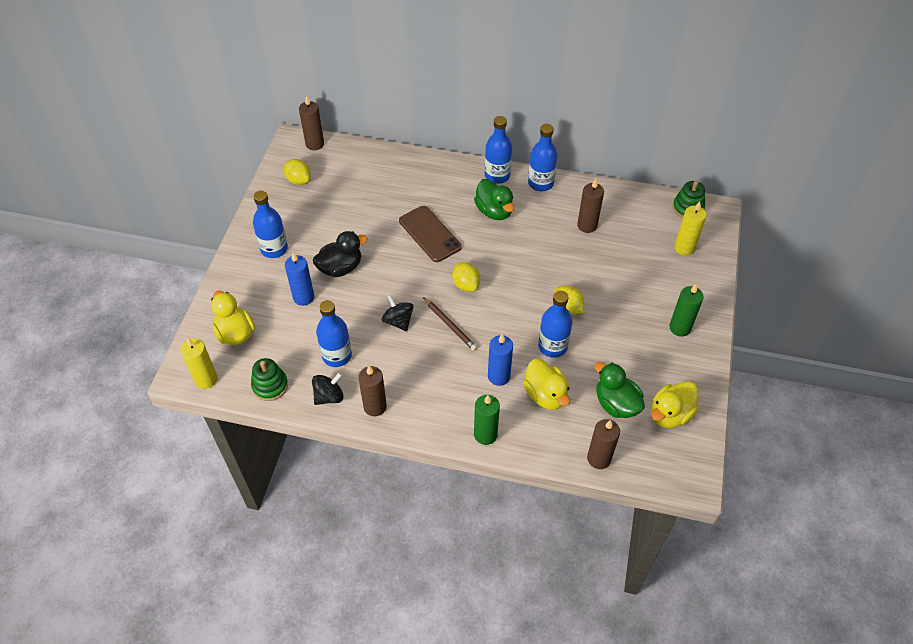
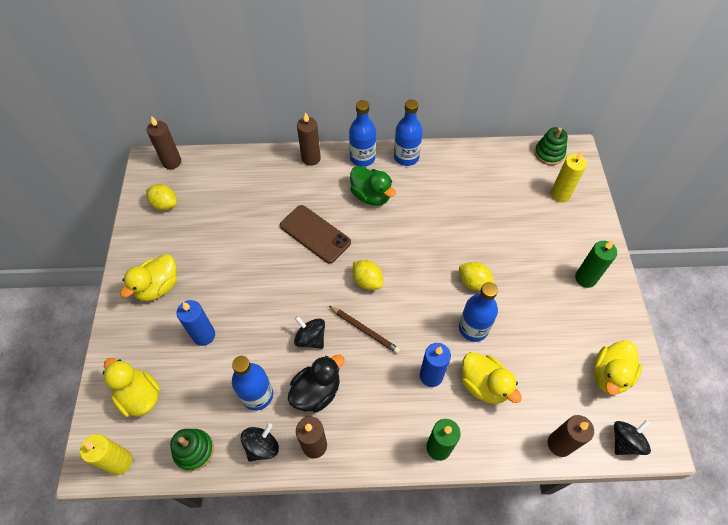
camera: 15 degrees left, 5 degrees up
blue bottle [253,191,288,258] -> yellow duck [120,254,177,301]
black duck [313,231,368,277] -> black duck moved to [288,355,345,412]
brown candle [577,179,604,233] -> brown candle moved to [297,112,321,166]
green duck [595,362,645,418] -> none
none -> black spinning top [614,420,651,455]

